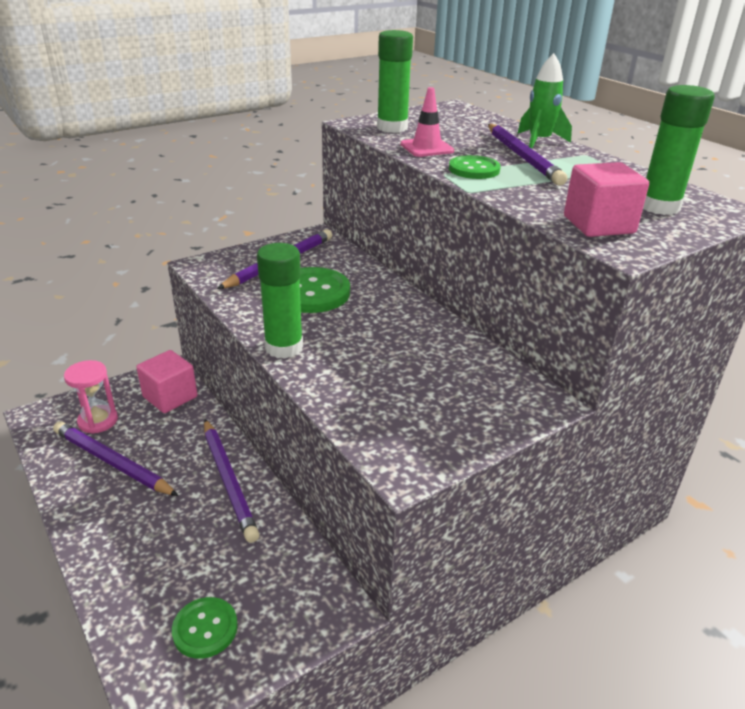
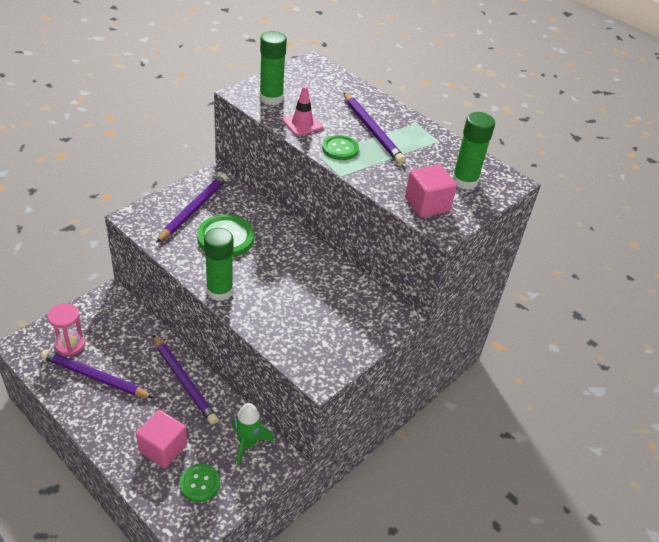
camera: 15 degrees left, 10 degrees up
pink cube [136,350,197,413] -> pink cube moved to [136,410,187,468]
green rocket [517,53,572,149] -> green rocket moved to [231,403,274,466]

